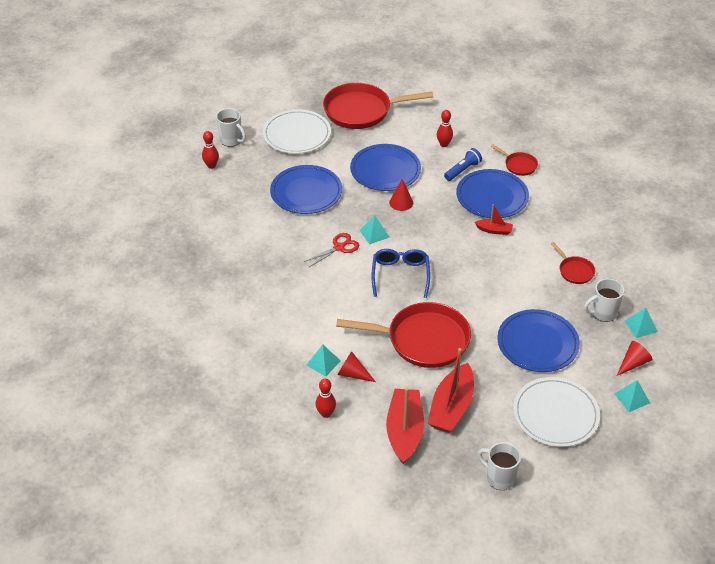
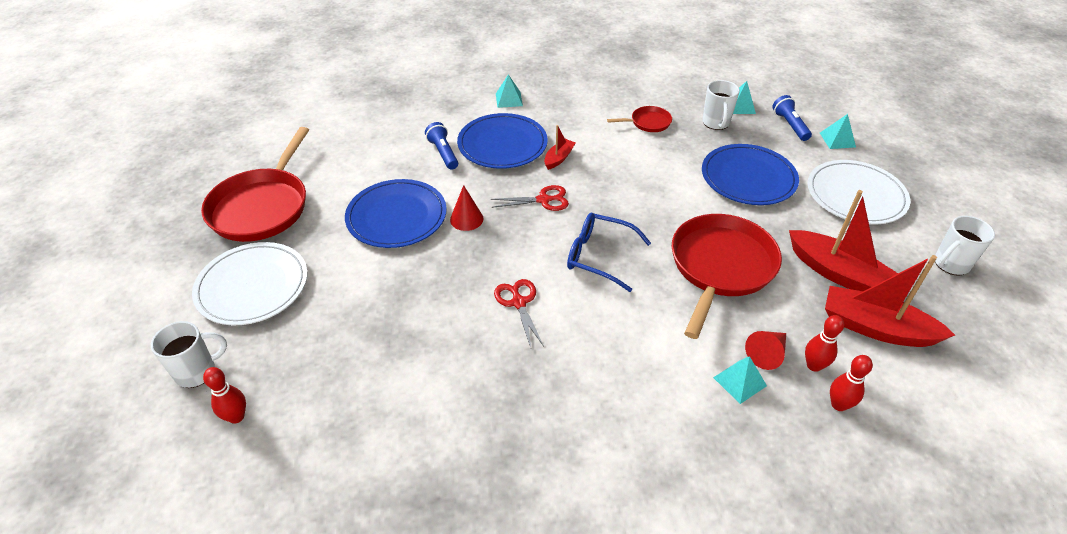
camera: 70 degrees left, 0 degrees up
blue plate [270,165,342,214] -> none
turquoise pyramid [359,215,390,245] -> turquoise pyramid moved to [496,74,523,108]
red bowling pin [437,110,453,147] -> red bowling pin moved to [805,315,844,372]
red pan [491,144,538,176] -> none
red cone [617,341,652,376] -> blue flashlight [772,95,812,141]
none -> red scissors [491,185,569,211]

